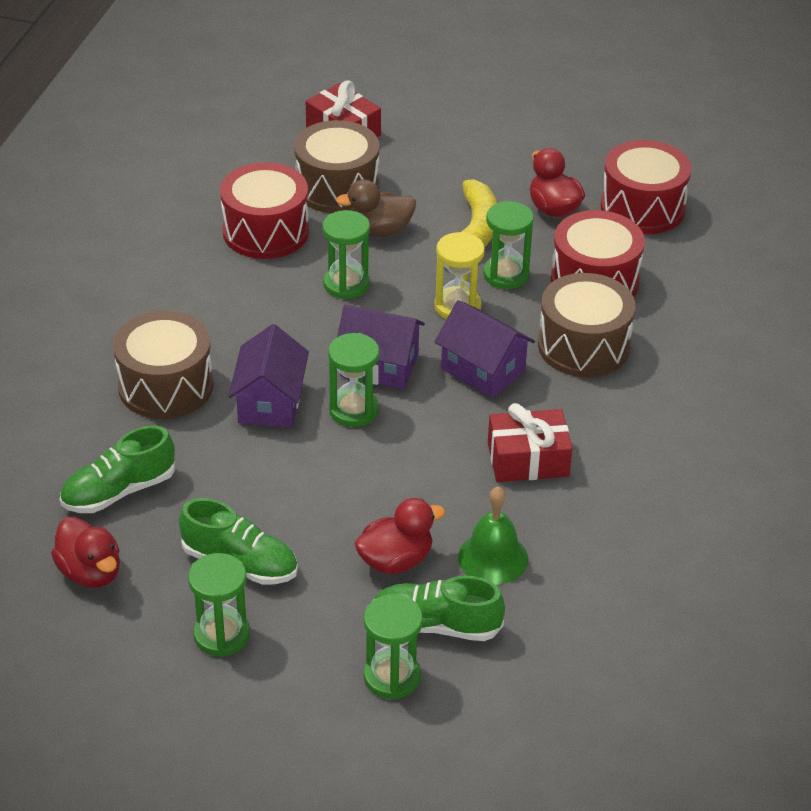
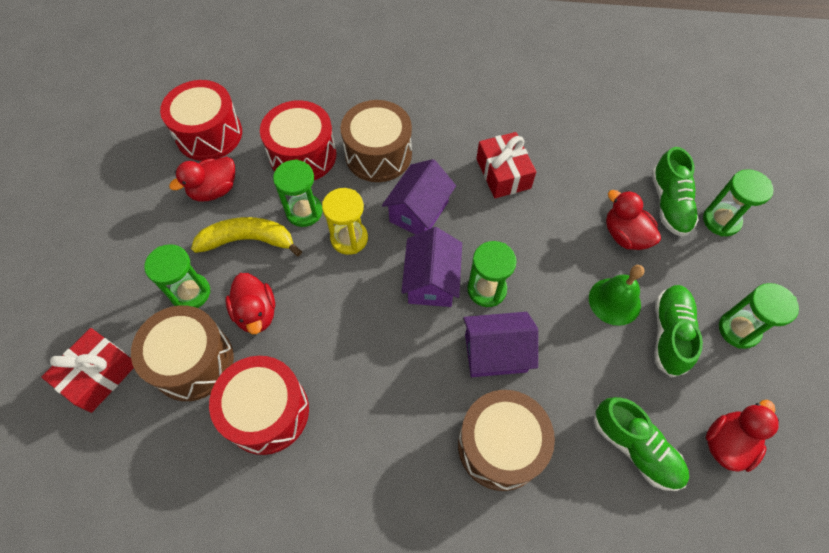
camera: 100 degrees left, 20 degrees up
green hourglass [322,210,370,299] -> green hourglass moved to [144,244,210,308]
brown duck [336,180,416,237] -> red duck [226,273,275,334]
green bell [458,486,528,585] -> green bell moved to [589,265,644,326]

